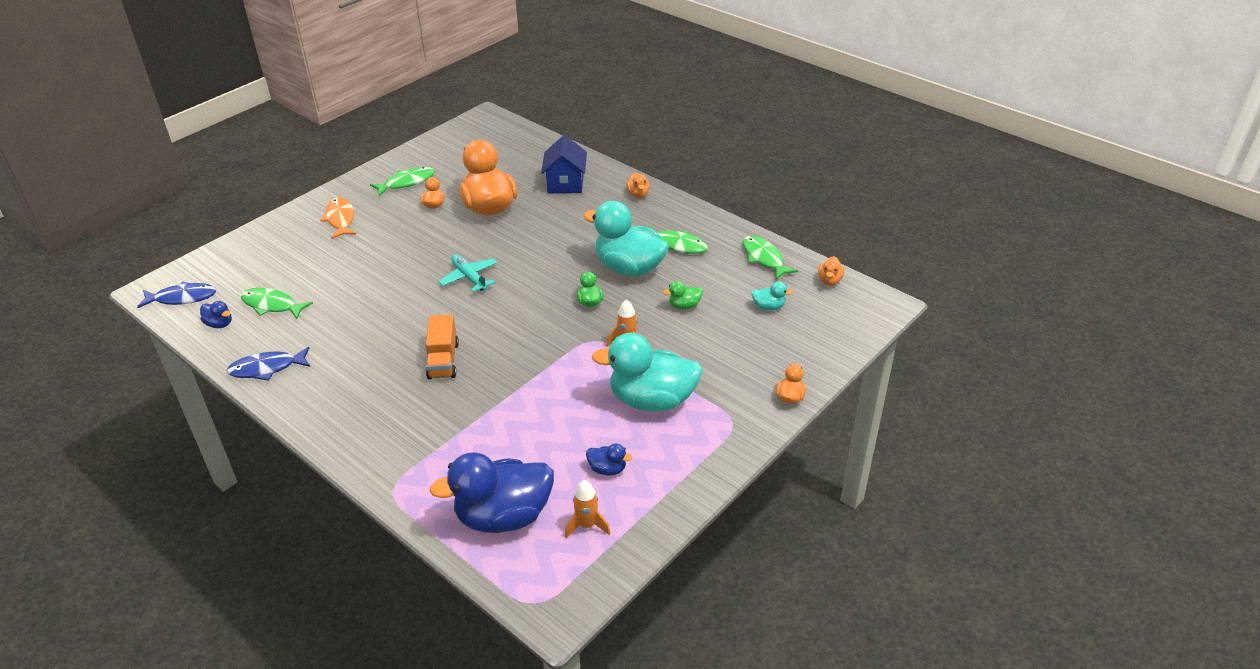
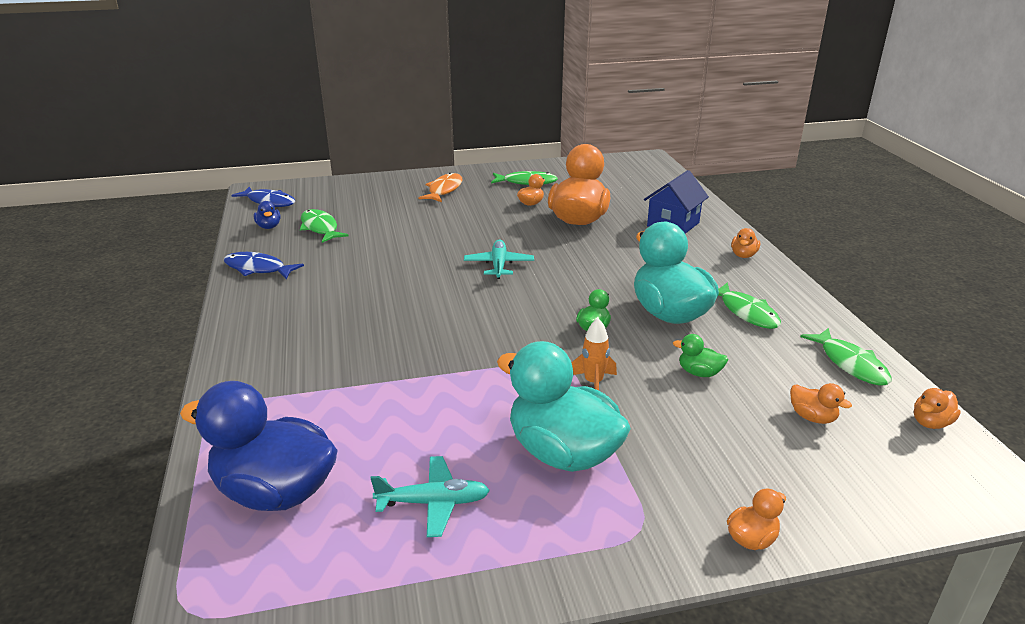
camera: 35 degrees right, 10 degrees down
orange truck [426,314,459,379] -> none
orange rocket [565,480,611,538] -> none
blue duck [586,444,632,475] -> turquoise plane [371,456,490,537]
green fish [743,235,798,280] -> green fish turned 150 degrees clockwise [800,328,891,386]
turquoise duck [751,281,793,310] -> orange duck [790,383,852,424]

